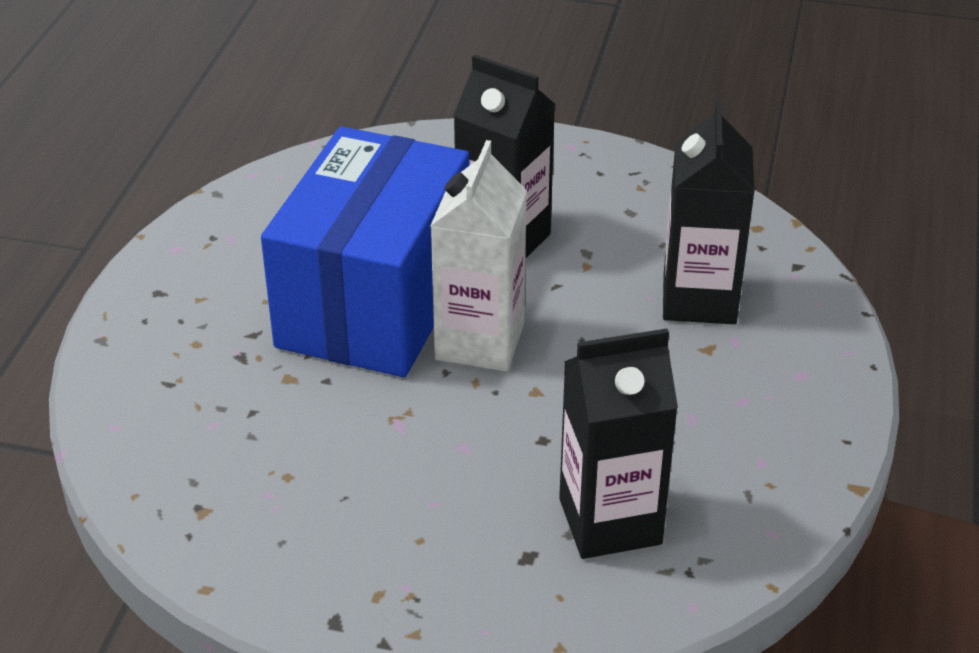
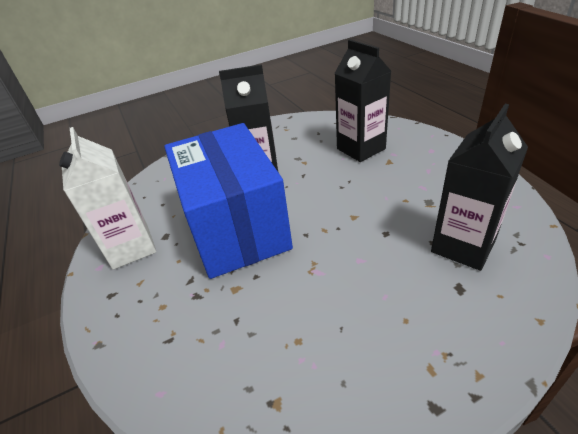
camera: 35 degrees left, 0 degrees up
white carton [430,140,527,371] -> white carton moved to [59,127,156,270]

